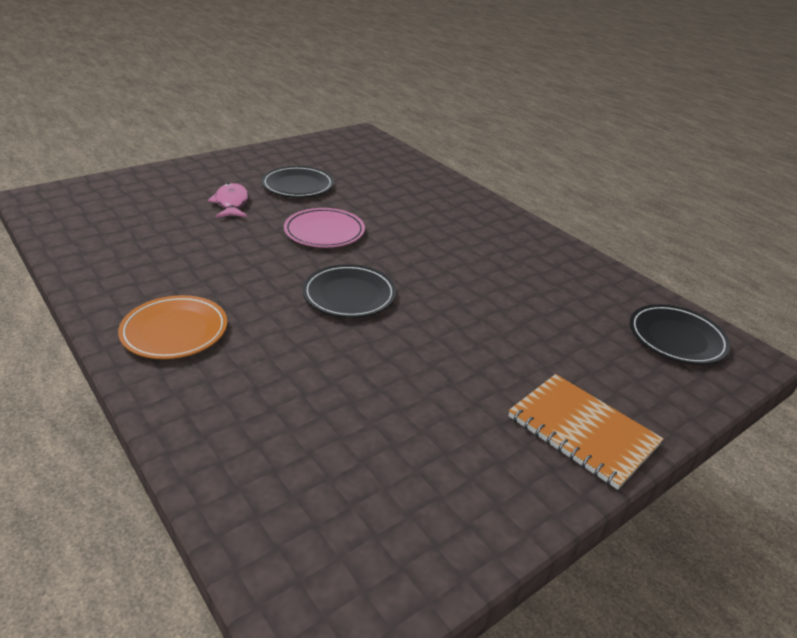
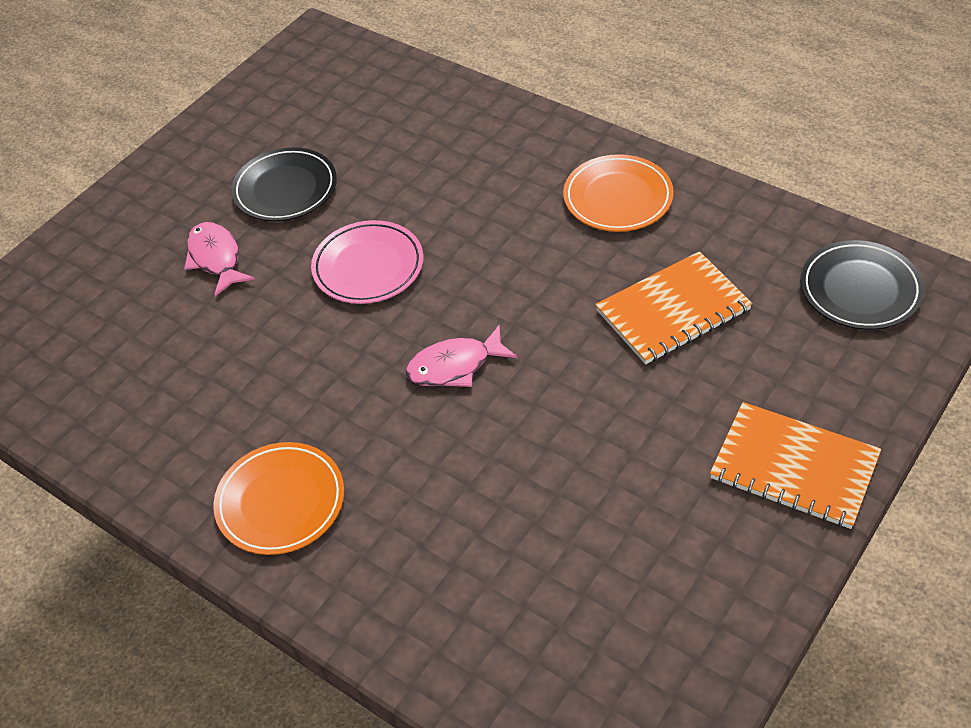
camera: 10 degrees left, 15 degrees up
black plate [303,264,396,318] -> pink fish [406,325,517,387]
none -> orange plate [563,154,674,232]
none -> orange notebook [595,251,753,364]

